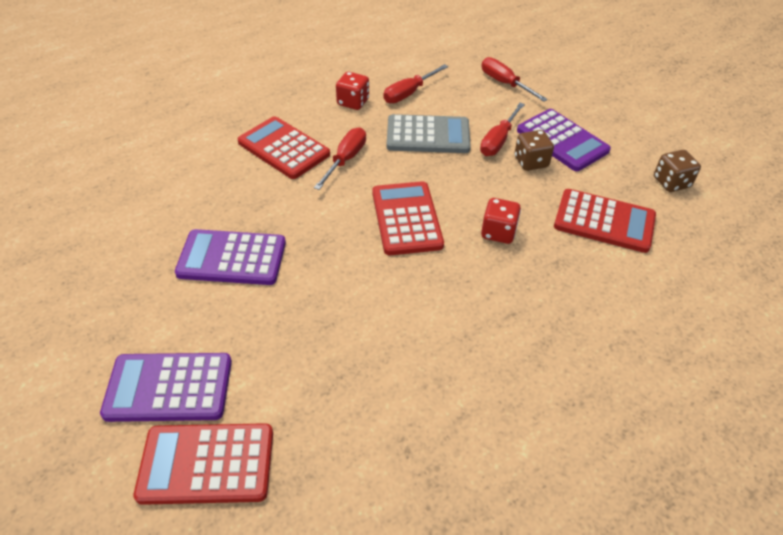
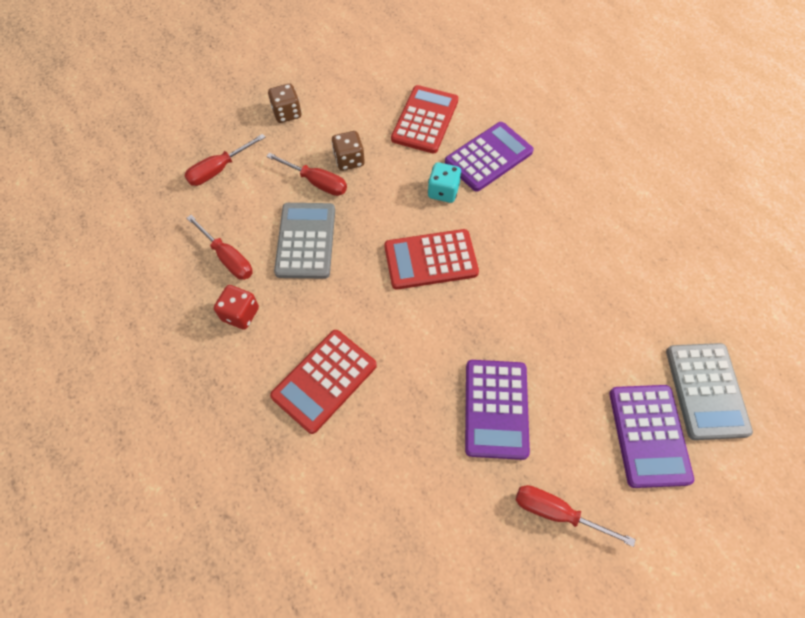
camera: 90 degrees left, 15 degrees up
red calculator [133,423,273,505] -> grey calculator [666,343,753,440]
red screwdriver [314,127,366,190] -> red screwdriver moved to [516,485,636,547]
red dice [481,198,521,244] -> turquoise dice [428,162,461,203]
purple calculator [517,109,611,171] -> purple calculator moved to [445,122,534,192]
brown dice [654,150,701,192] -> brown dice moved to [268,84,301,123]

